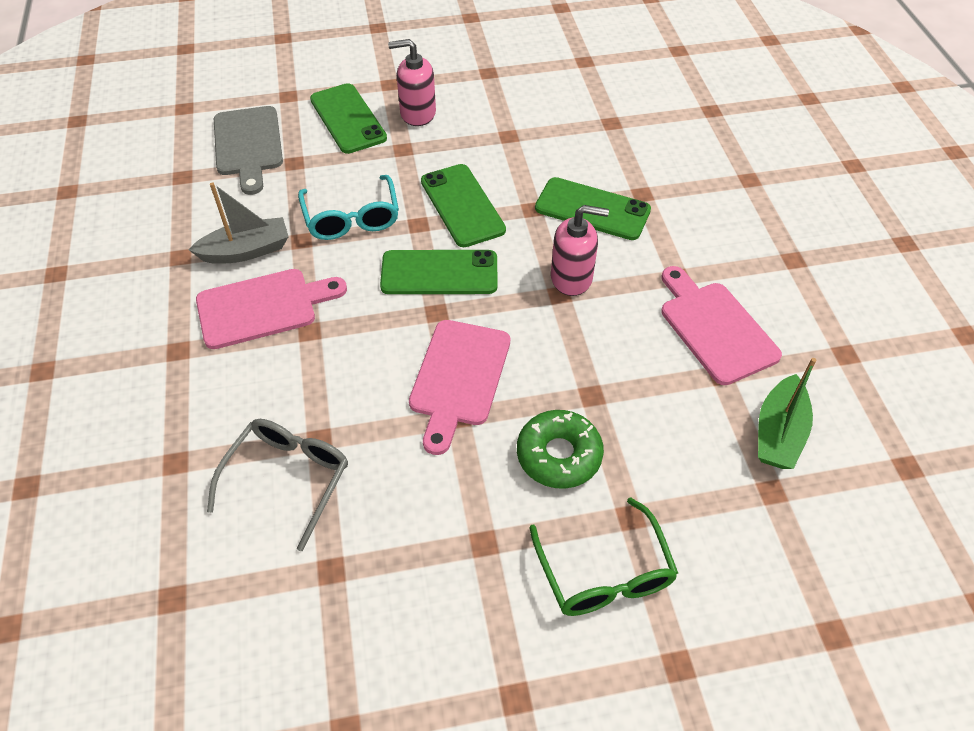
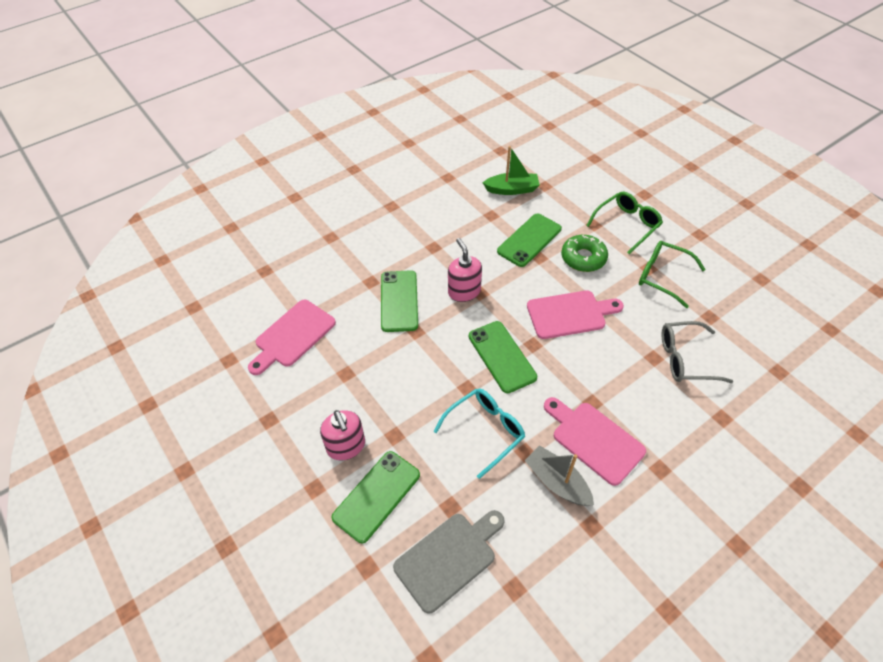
camera: 115 degrees left, 0 degrees up
green phone [421,164,506,247] -> green phone moved to [497,213,562,267]
pink cutting board [661,266,782,385] -> pink cutting board moved to [248,300,336,375]
none -> green glasses [639,241,706,308]

